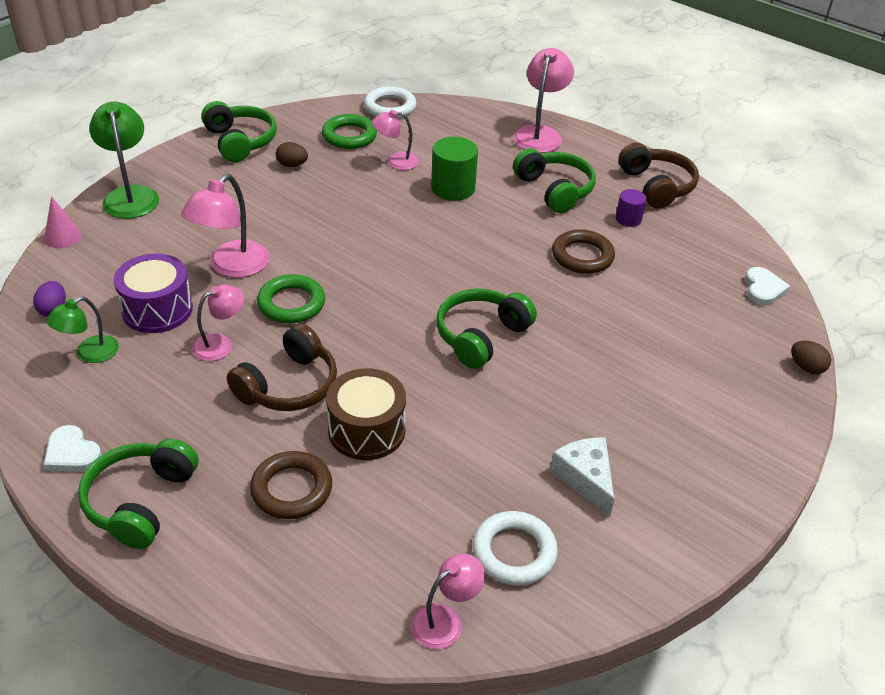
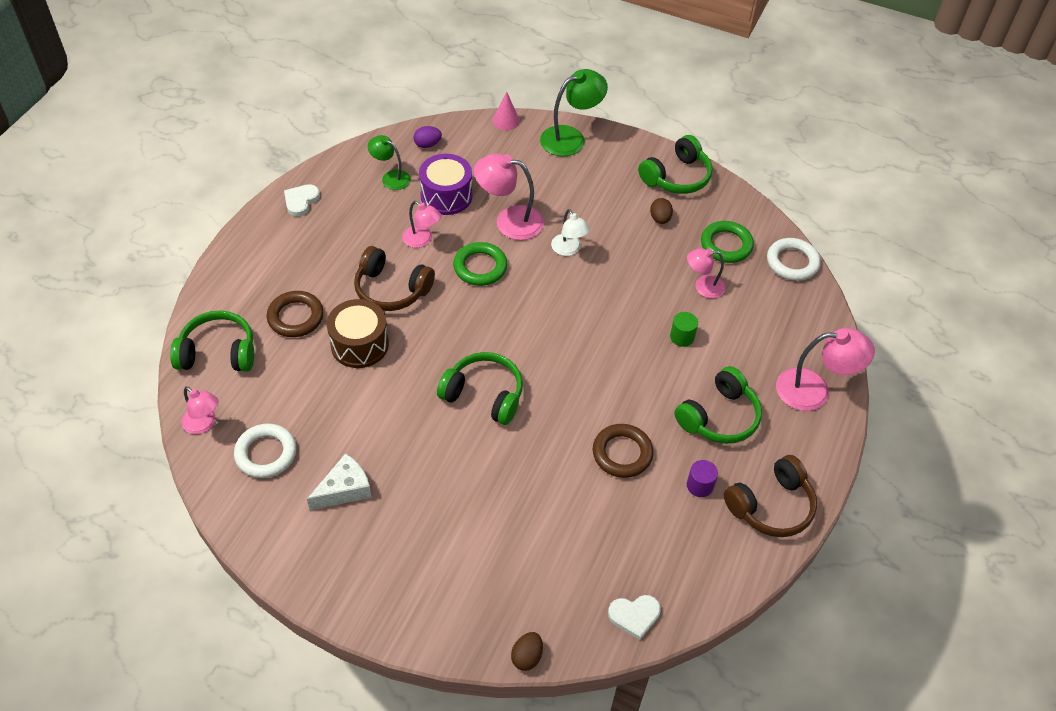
camera: 75 degrees right, 10 degrees up
green headphones [78,438,198,549] -> green headphones moved to [170,310,254,371]
pink lamp [372,110,419,170] -> pink lamp turned 75 degrees counterclockwise [687,248,726,298]
green cylinder [431,137,478,201] -> green cylinder [670,312,698,347], size x0.58
none -> white lamp [551,209,590,256]

